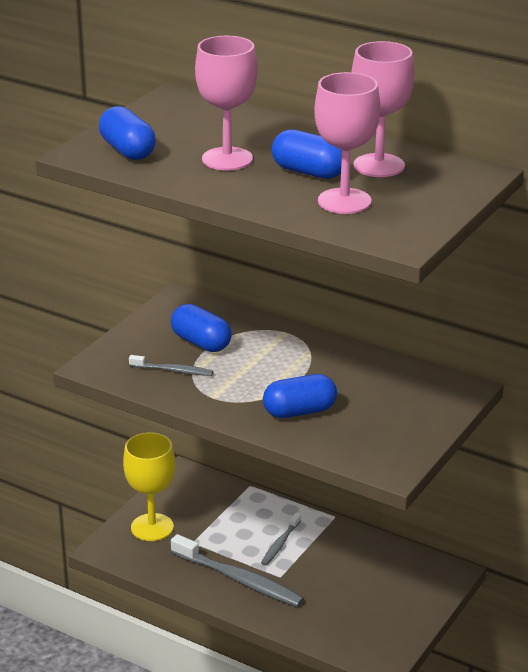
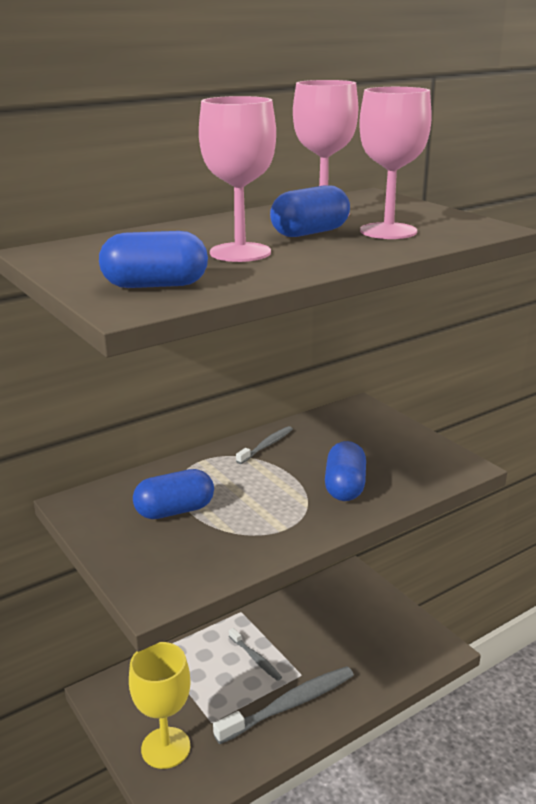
camera: 65 degrees left, 5 degrees down
grey toothbrush [129,355,213,376] -> grey toothbrush moved to [236,426,293,464]

